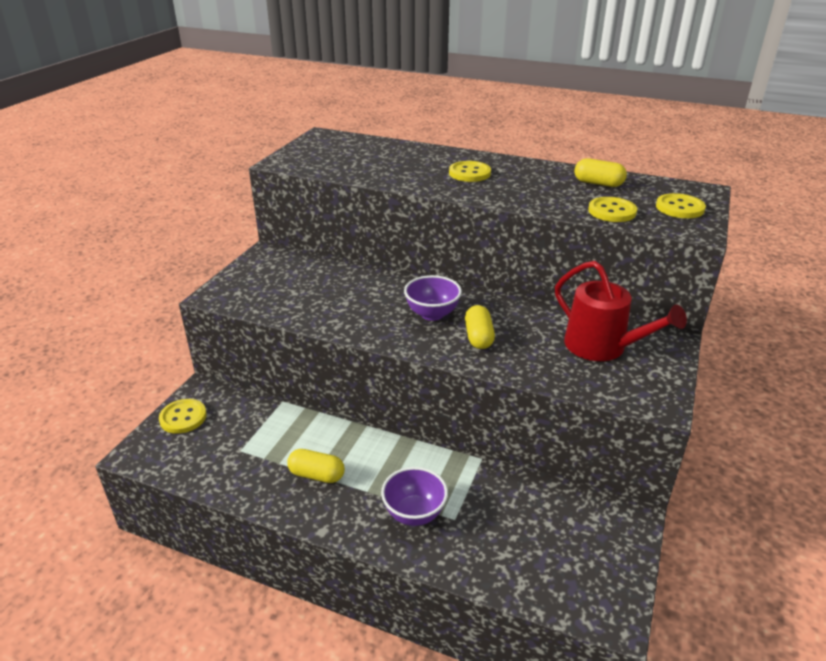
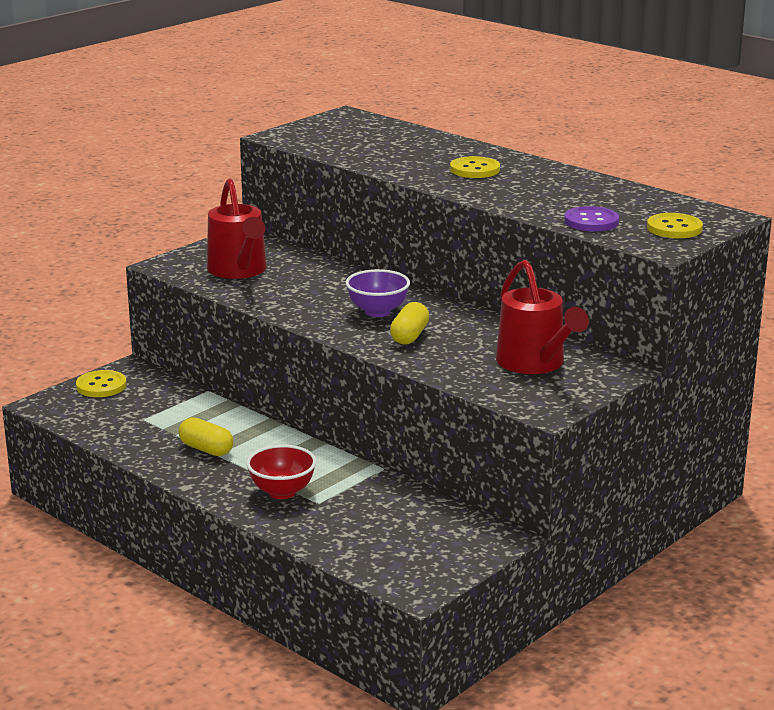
camera: 20 degrees right, 10 degrees down
purple bowl [381,467,448,526] -> red bowl [246,445,316,499]
yellow capsule [574,158,627,187] -> none
yellow button [588,197,637,222] -> purple button [564,206,619,231]
none -> red watering can [207,178,267,279]

